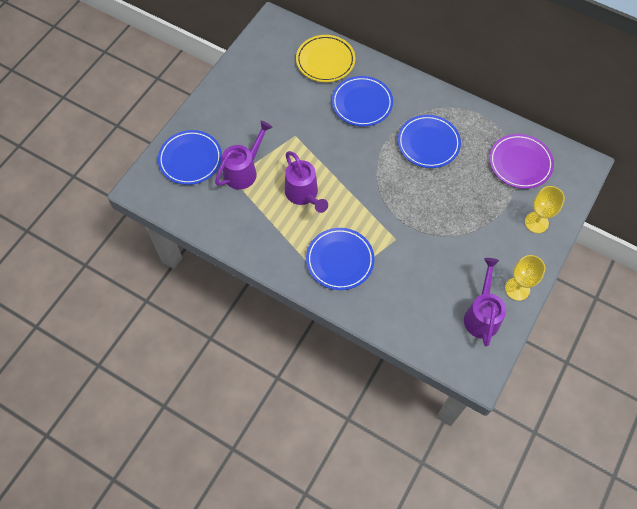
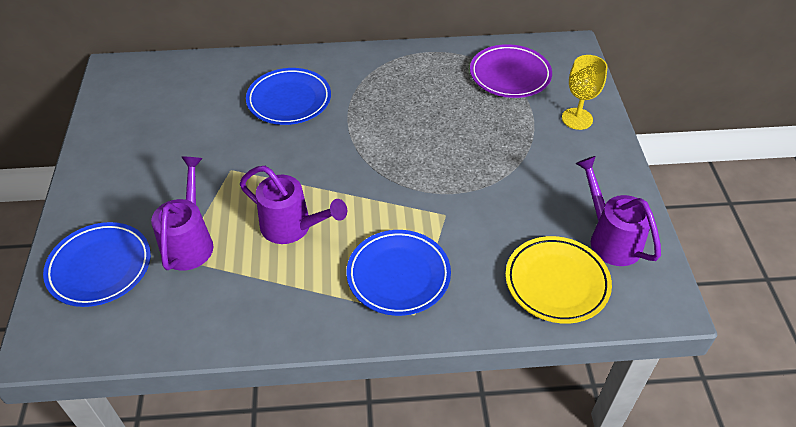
camera: 35 degrees left, 15 degrees down
yellow plate [296,35,355,82] -> yellow plate moved to [505,236,612,324]
blue plate [398,115,461,168] -> none
yellow goblet [505,255,545,301] -> none

